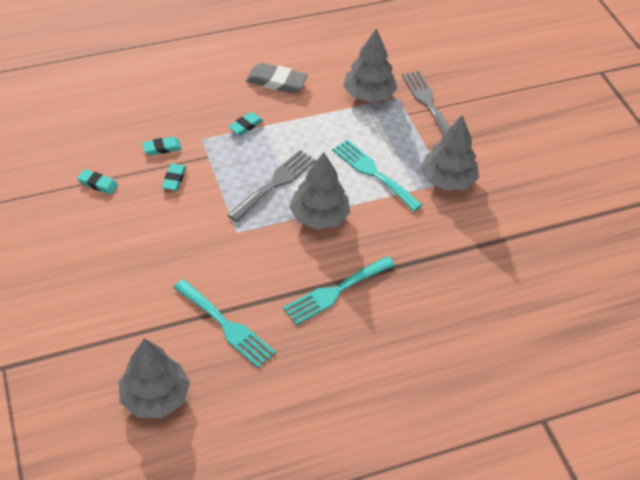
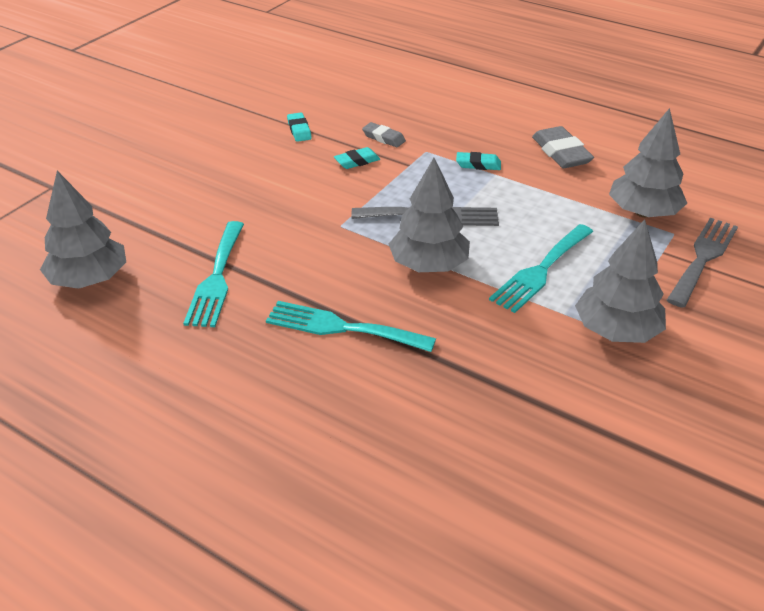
camera: 55 degrees right, 10 degrees down
turquoise eraser [142,137,182,155] -> grey eraser [362,122,406,147]
turquoise fork [332,139,422,211] -> turquoise fork turned 150 degrees counterclockwise [489,224,593,313]

